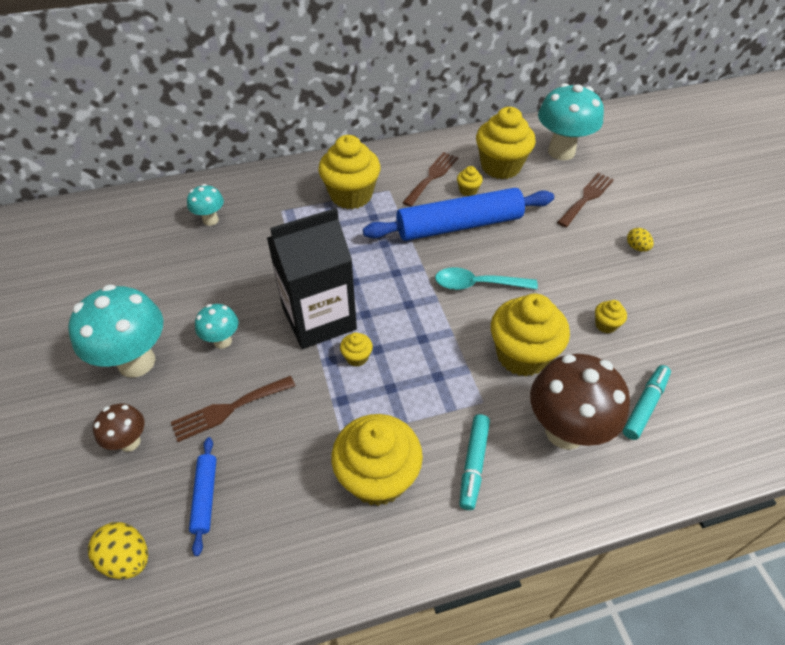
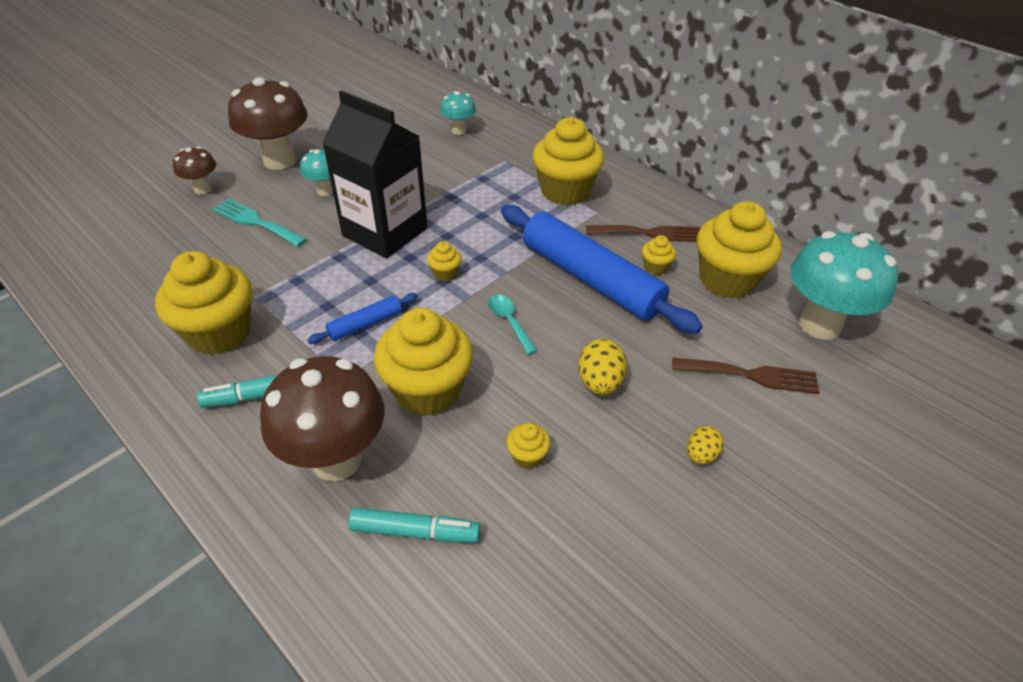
camera: 60 degrees right, 5 degrees down
turquoise mushroom [68,284,163,378] -> brown mushroom [228,77,308,170]
yellow egg [88,522,148,579] -> yellow egg moved to [578,339,627,395]
brown fork [171,376,295,442] -> turquoise fork [212,199,307,247]
blue rolling pin [189,437,217,556] -> blue rolling pin moved to [307,293,418,344]
yellow cupcake [340,332,373,367] -> yellow cupcake moved to [427,241,461,282]
turquoise spoon [435,267,538,290] -> turquoise spoon [488,294,537,355], size x0.66

